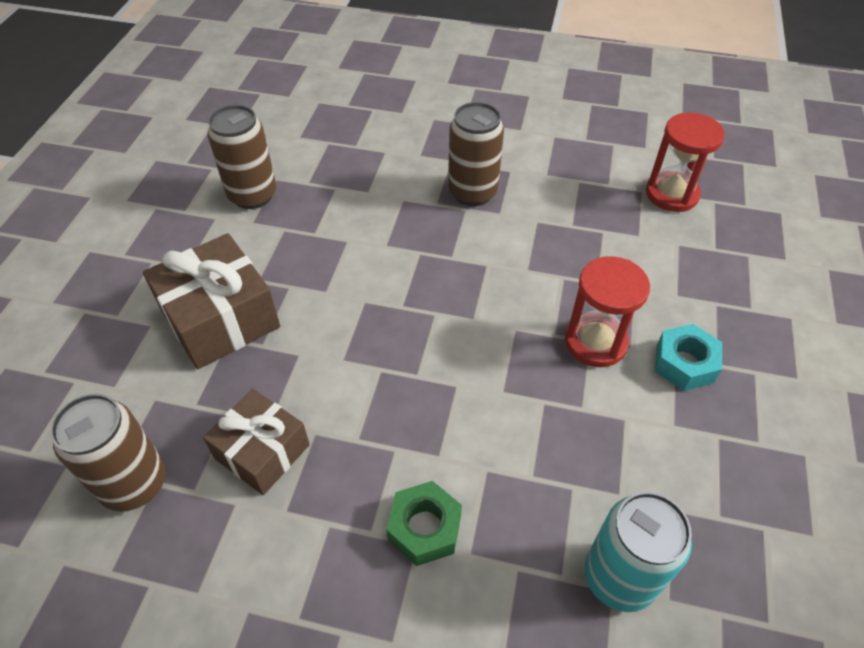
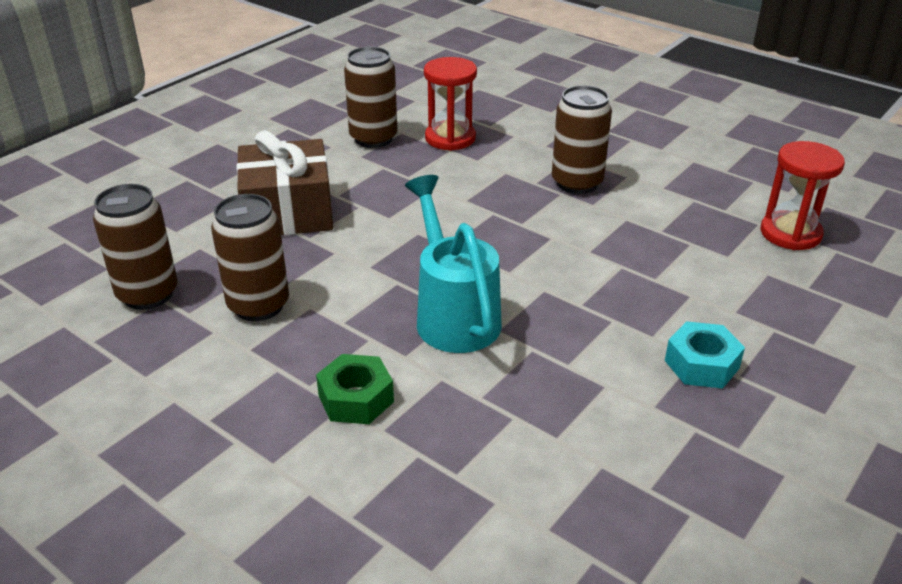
camera: 25 degrees right, 15 degrees down
brown gift [203,389,310,495] -> brown can [211,194,289,321]
red hourglass [565,256,650,367] -> red hourglass moved to [424,57,477,151]
turquoise can [585,492,692,612] -> none
none -> turquoise watering can [405,175,502,353]

